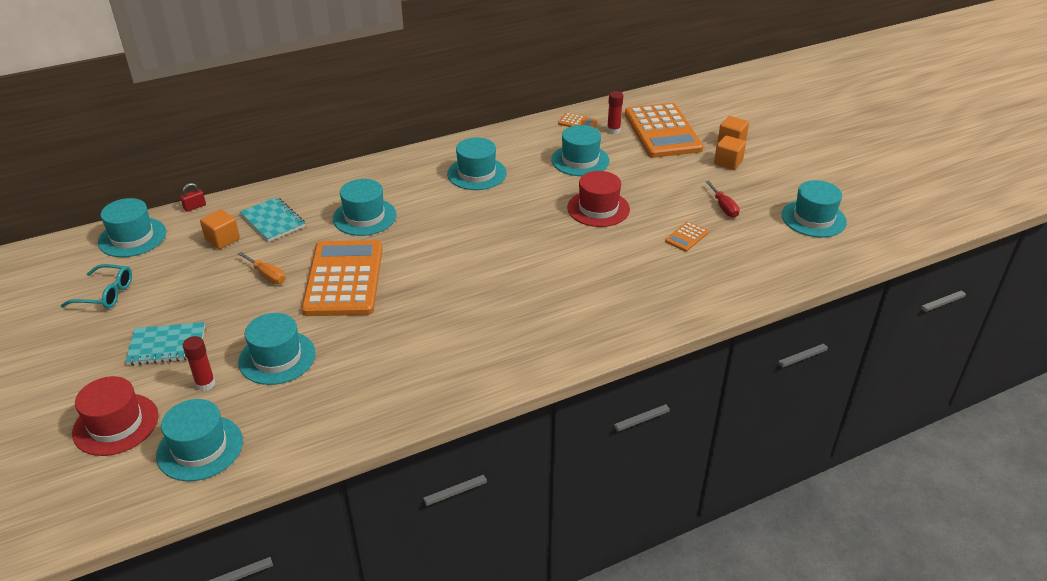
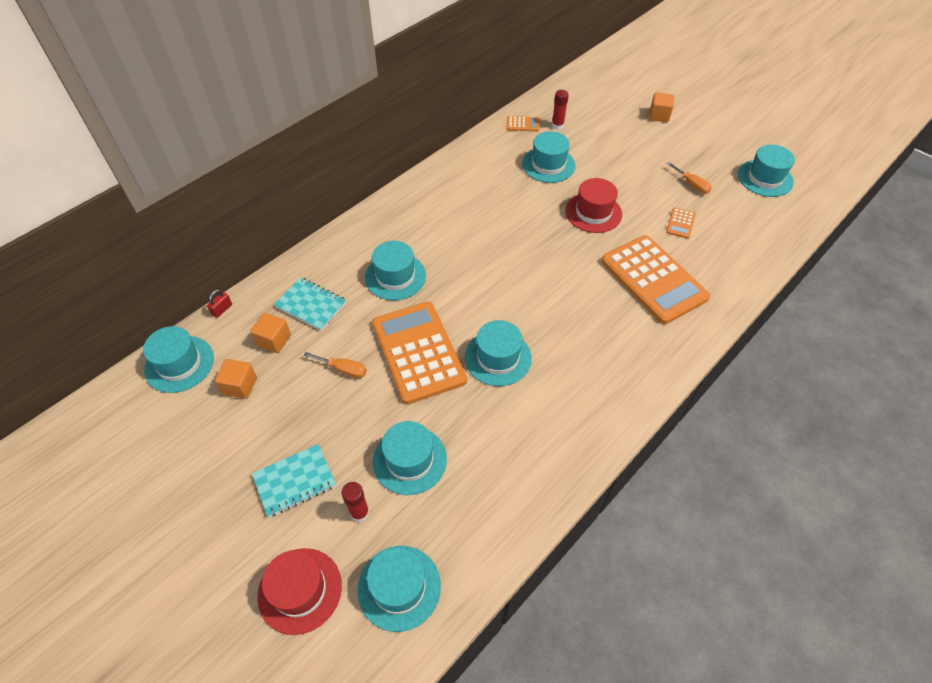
camera: 20 degrees left, 15 degrees up
turquoise glasses [61,264,132,308] -> none
turquoise hat [447,138,507,190] -> turquoise hat moved to [465,320,532,386]
orange calculator [625,103,703,158] -> orange calculator moved to [601,235,710,324]
red screwdriver [706,181,740,218] -> orange screwdriver [667,162,712,194]
orange cube [714,135,746,170] -> orange cube moved to [215,359,257,399]

